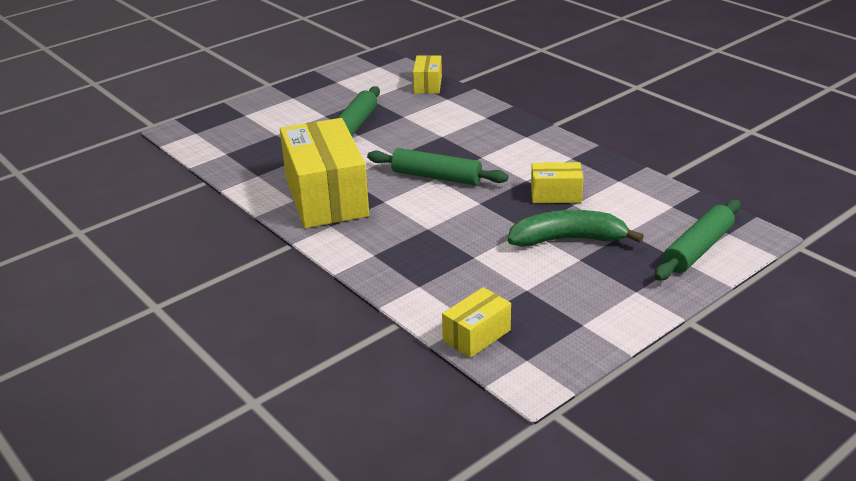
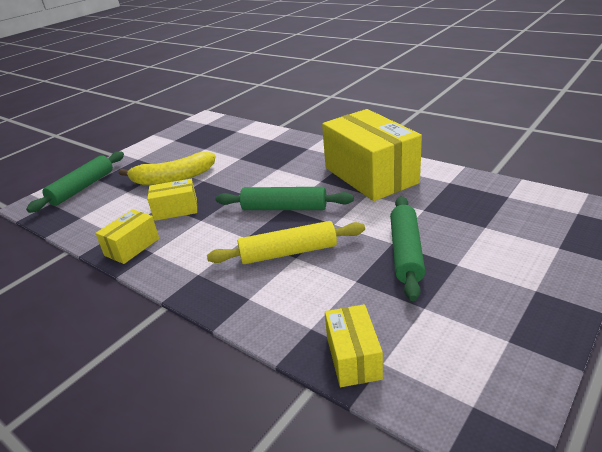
camera: 170 degrees right, 0 degrees up
yellow box [442,287,511,358] -> yellow box moved to [95,209,159,264]
green banana [508,210,644,247] -> yellow banana [119,152,215,185]
none -> yellow rolling pin [207,221,365,264]

